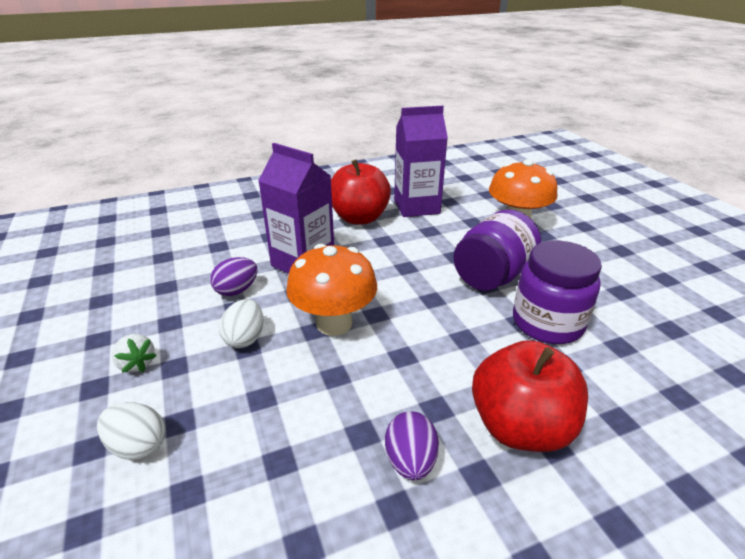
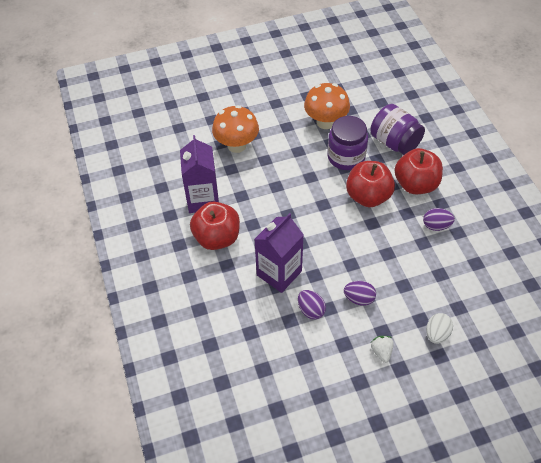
camera: 85 degrees left, 20 degrees up
white strawberry [112,334,157,373] -> white strawberry turned 60 degrees counterclockwise [371,336,394,363]
white egg [219,299,264,348] -> purple egg [344,281,376,306]
orange mushroom [286,244,377,336] -> orange mushroom moved to [304,83,350,129]
purple jar [453,209,542,291] -> purple jar moved to [370,104,425,155]
none -> red apple [346,161,395,207]

